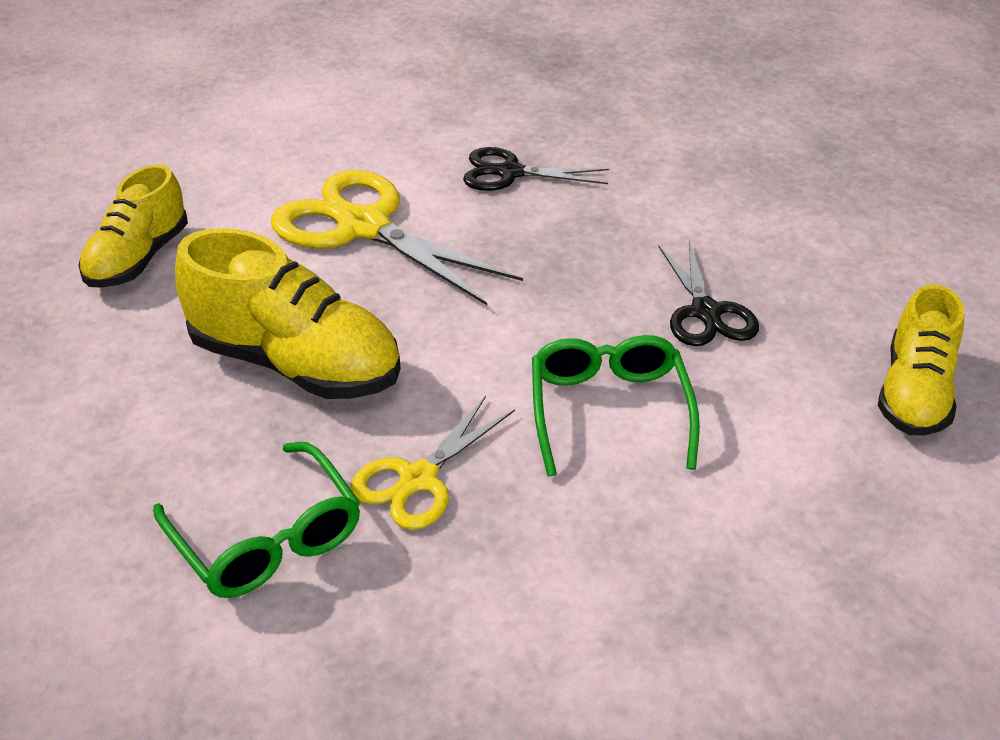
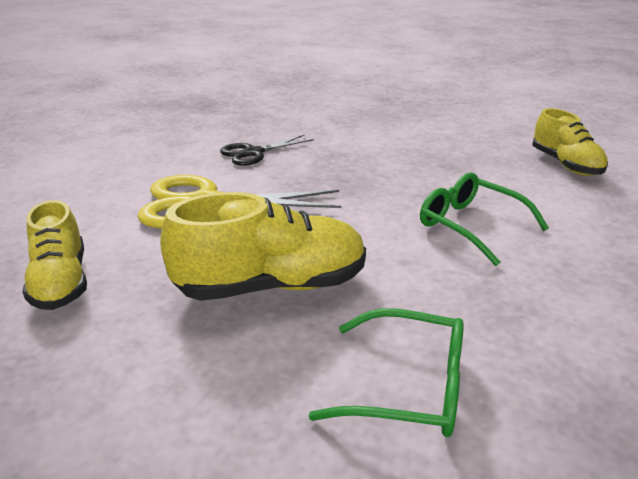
camera: 40 degrees left, 10 degrees down
yellow scissors [350,396,515,530] -> none
black scissors [658,241,759,346] -> none

